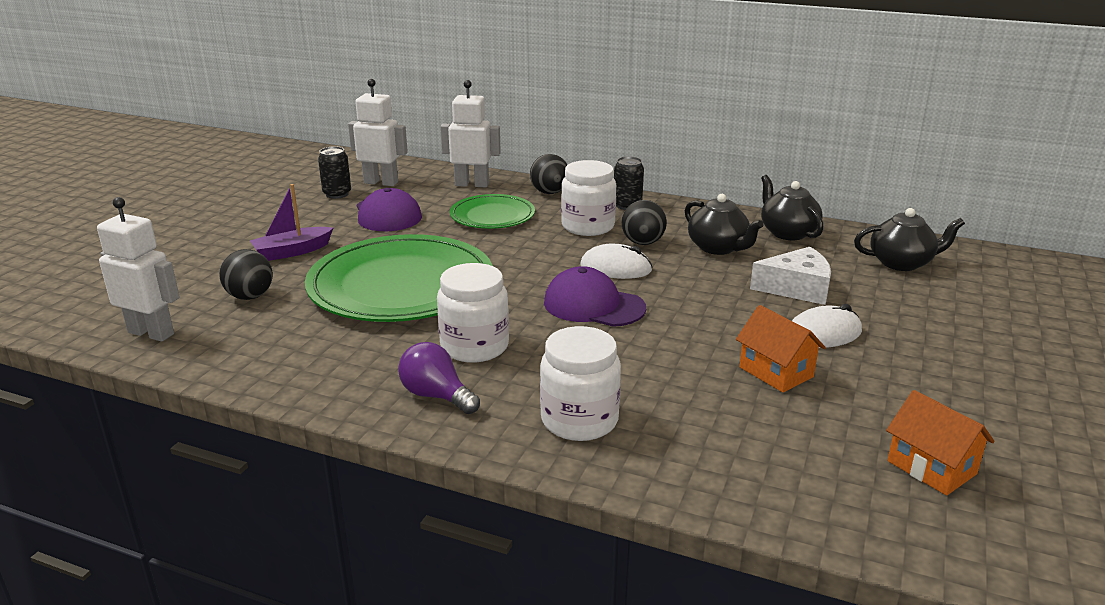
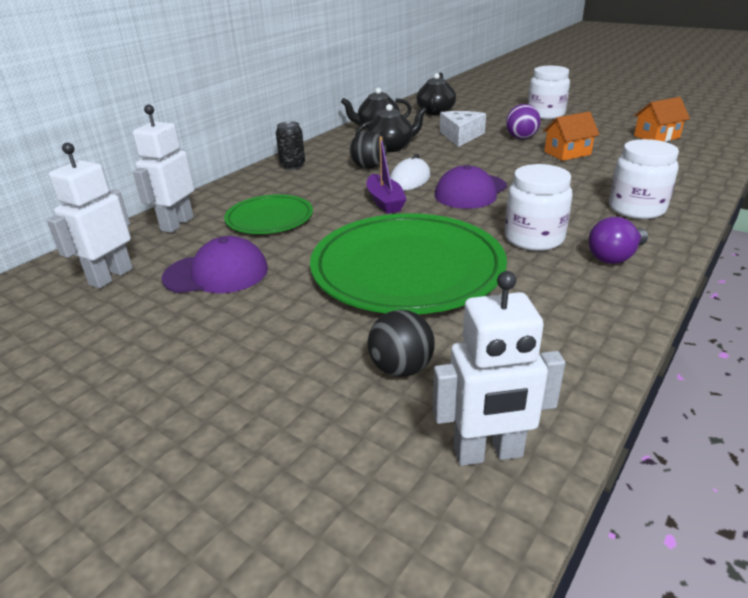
camera: 75 degrees left, 5 degrees up
white robot [97,197,180,342] -> white robot turned 135 degrees counterclockwise [433,271,565,466]
purple boat [250,184,333,261] -> purple boat moved to [366,136,407,214]
black can [318,146,351,199] -> none
black ball [530,154,567,194] -> none
white jar [561,160,616,236] -> white jar moved to [528,66,570,119]
white mouse [792,304,862,348] -> purple ball [506,104,541,139]

